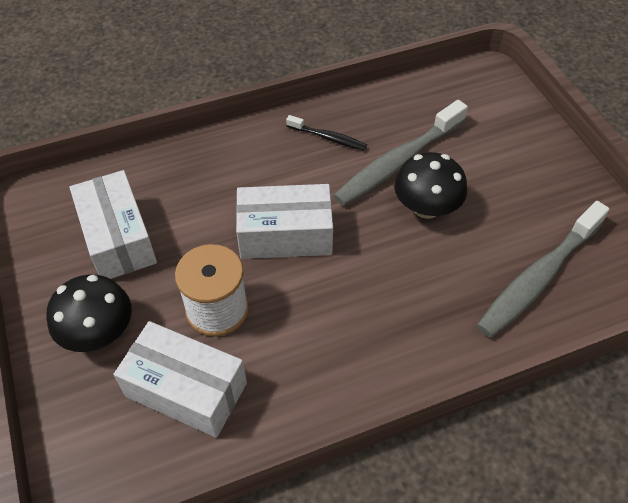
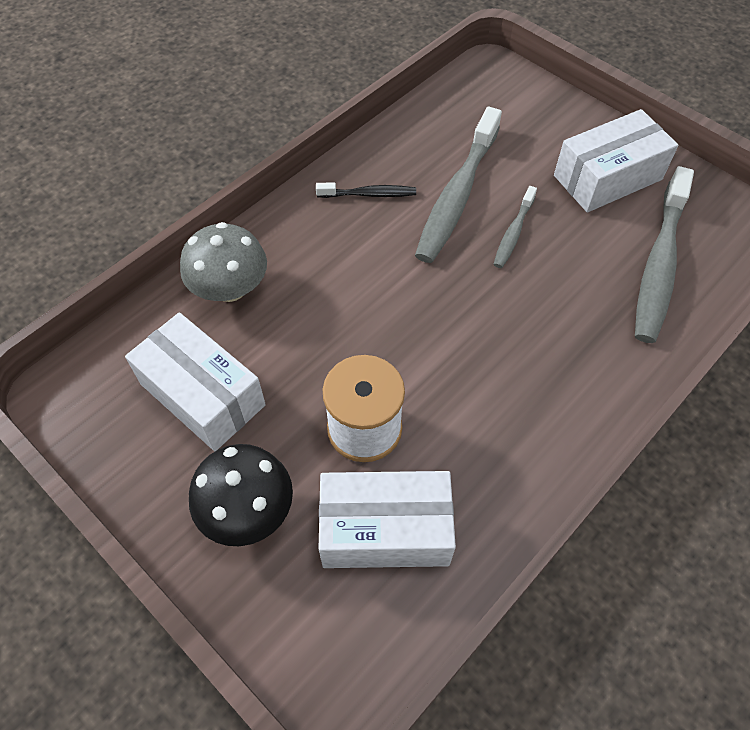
camera: 25 degrees left, 5 degrees up
white box [236,184,333,259] -> white box moved to [554,109,678,212]
black mushroom [394,152,467,219] -> grey toothbrush [494,186,537,268]
none -> grey mushroom [180,222,267,302]

